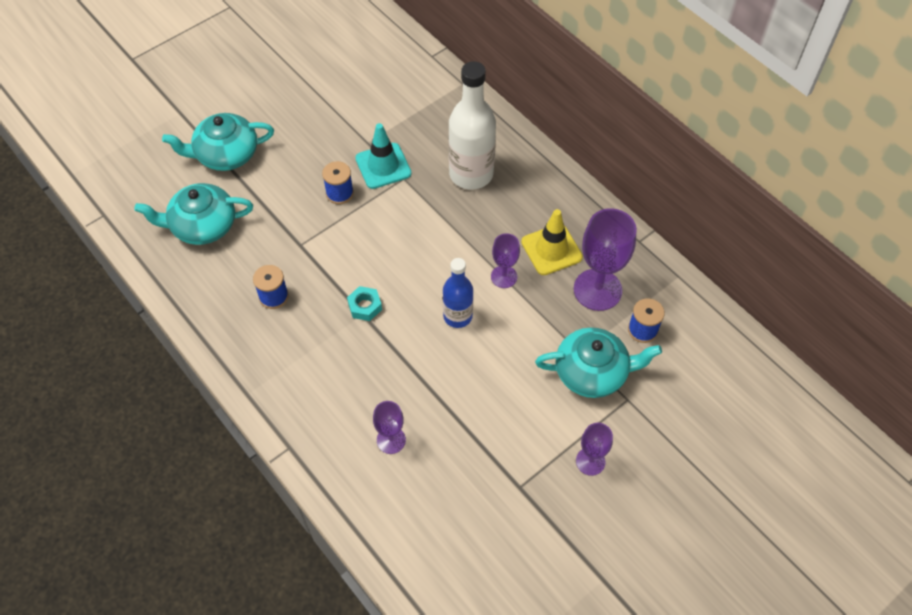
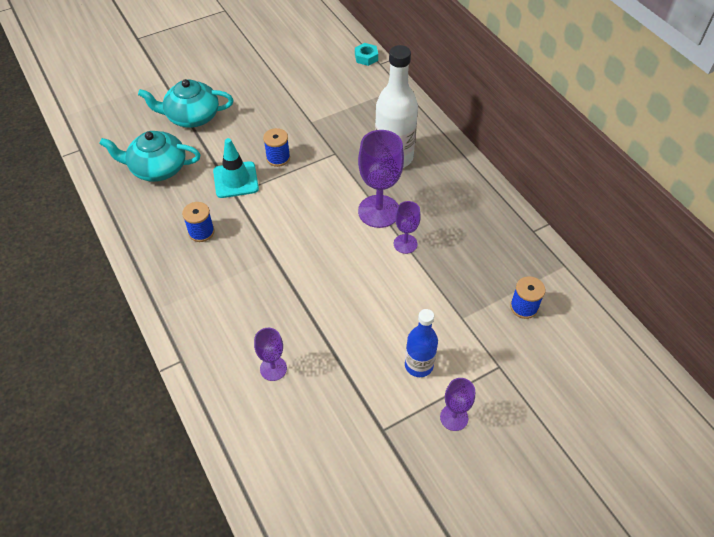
camera: 10 degrees right, 5 degrees down
turquoise nut [347,286,382,321] -> turquoise nut moved to [355,43,378,66]
turquoise traffic cone [355,123,412,189] -> turquoise traffic cone moved to [213,138,259,198]
blue bottle [443,258,473,328] -> blue bottle moved to [405,309,438,377]
yellow traffic cone [521,209,583,275] -> none
turquoise teapot [535,327,662,398] -> none
purple goblet [574,208,637,311] -> purple goblet moved to [358,130,404,228]

